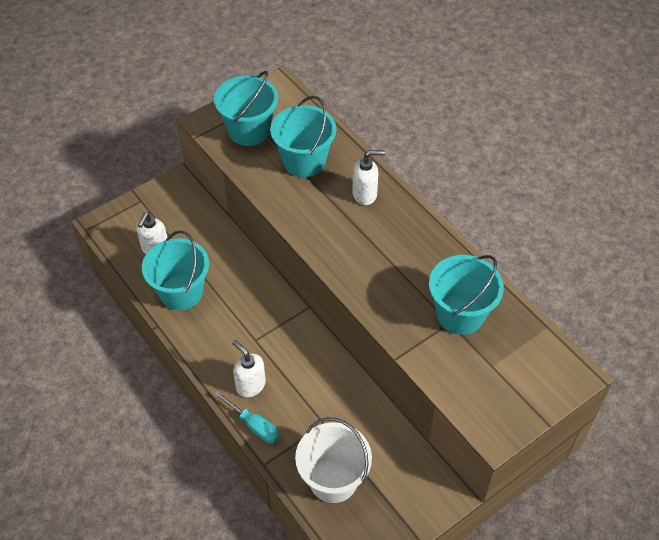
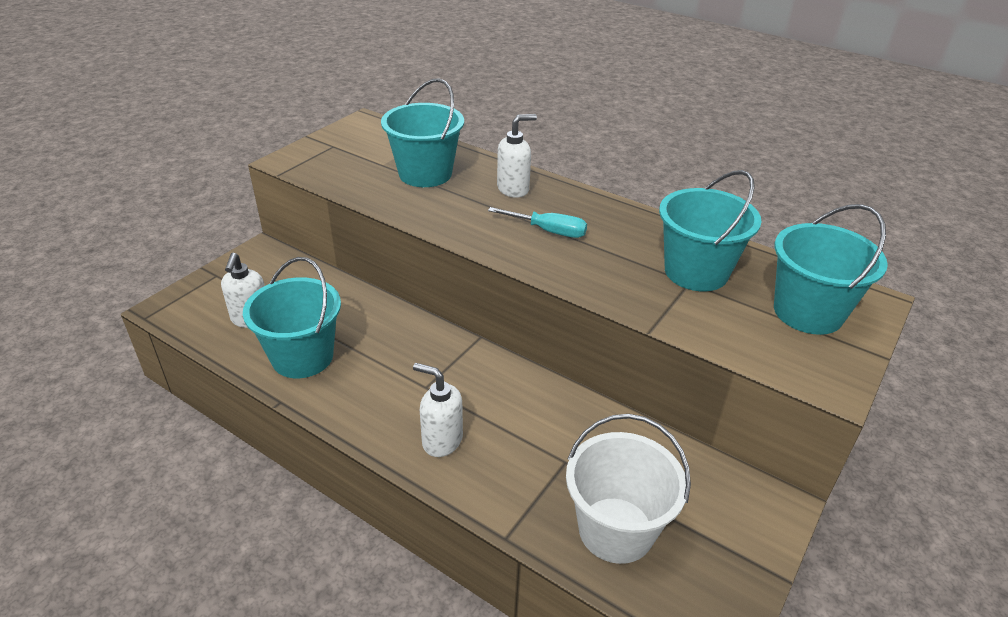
camera: 20 degrees left, 15 degrees down
turquoise bucket [214,71,278,146] -> turquoise bucket moved to [774,204,888,335]
turquoise screwdriver [214,391,279,443] -> turquoise screwdriver moved to [488,207,587,238]

